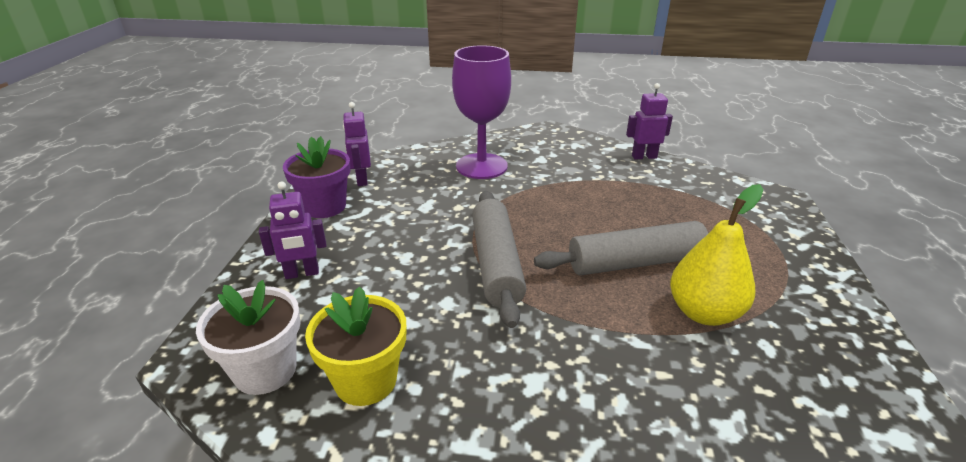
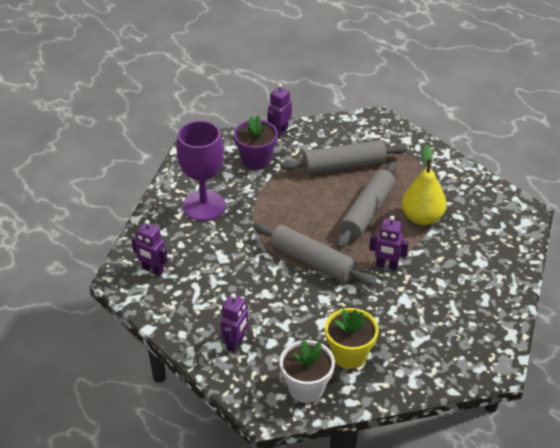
camera: 50 degrees left, 10 degrees up
purple flower pot [283,136,350,218] -> purple flower pot moved to [234,115,278,170]
none -> grey rolling pin [281,140,408,174]
none -> purple robot [369,216,409,270]

